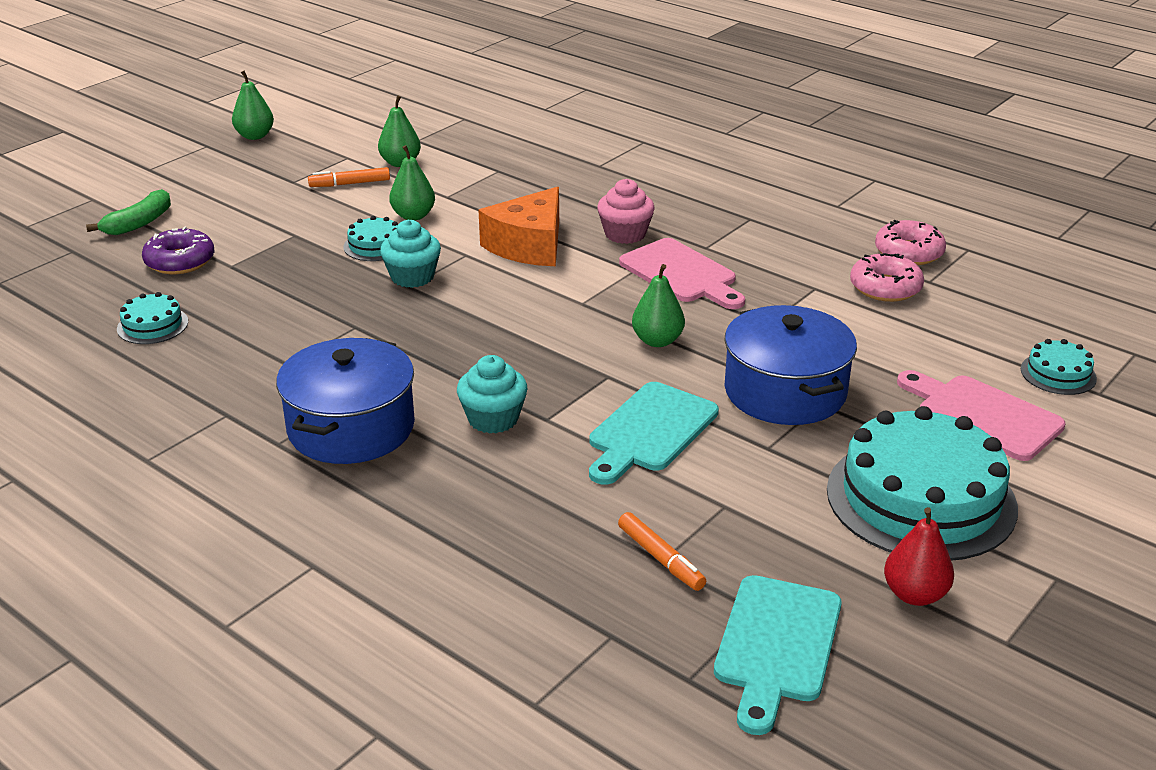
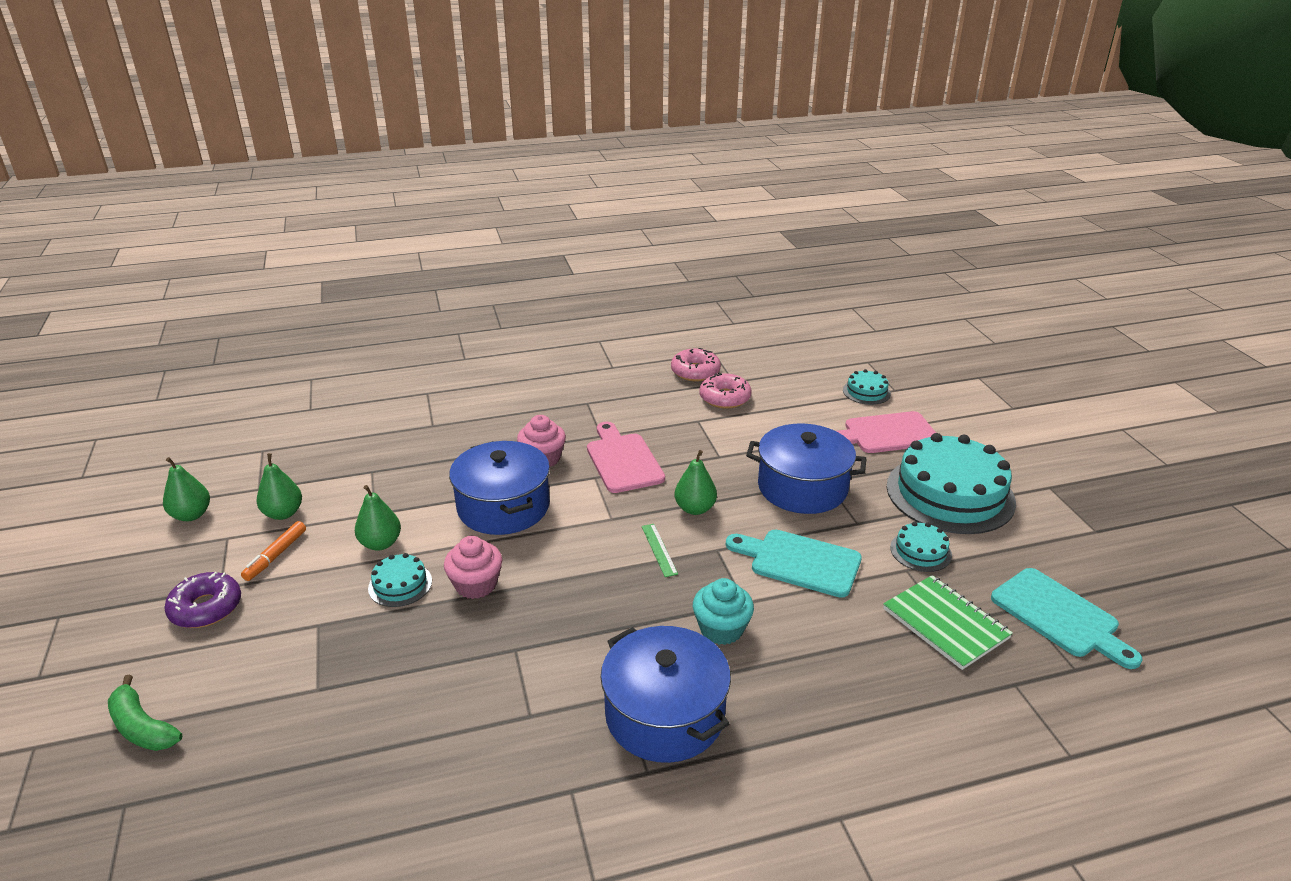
camera: 55 degrees left, 0 degrees up
green banana [86,189,171,235] -> green banana turned 150 degrees clockwise [108,675,182,751]
turquoise cake [117,292,188,344] -> turquoise cake moved to [890,522,952,572]
purple donut [142,227,214,274] -> purple donut moved to [164,572,241,628]
green pear [232,71,274,140] -> green pear moved to [163,457,210,521]
turquoise cupcake [380,220,441,288] -> pink cupcake [444,536,502,599]
orange cheese [479,187,559,266] -> blue pot [449,441,550,535]
turquoise cutting board [589,382,719,485] -> turquoise cutting board turned 135 degrees clockwise [726,529,862,598]
orange marker [618,512,706,591] -> green notebook [883,575,1013,670]
pink cutting board [619,238,745,309] -> pink cutting board turned 105 degrees counterclockwise [587,422,665,493]
red pear [884,507,954,606] -> none
none -> green ruler [642,524,678,577]

